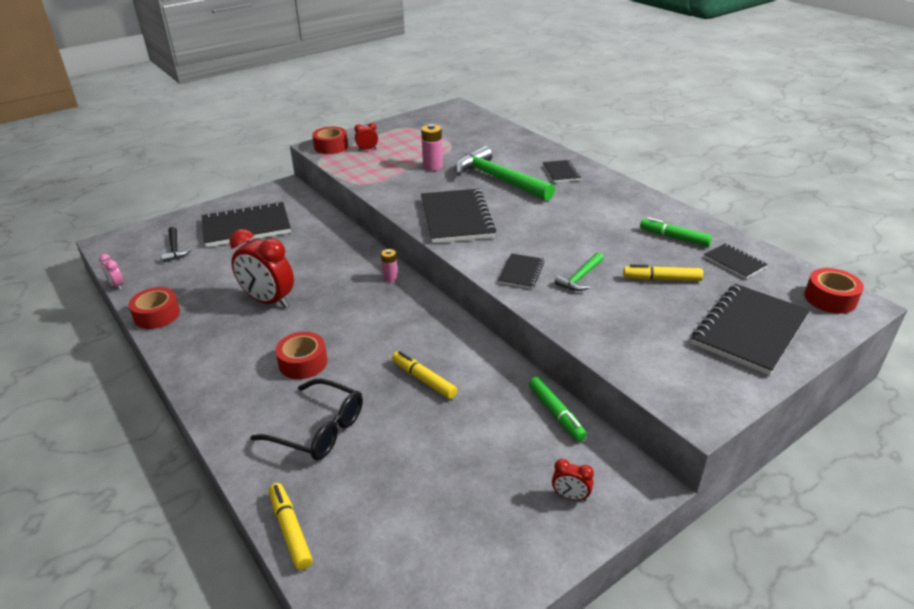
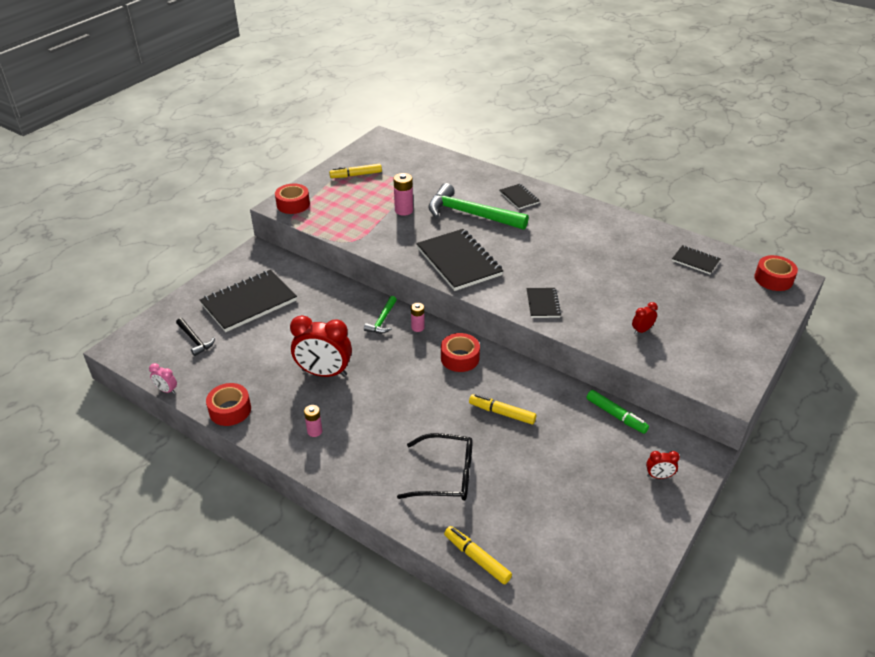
camera: 20 degrees left, 5 degrees up
red tape [275,332,327,379] -> red tape moved to [441,333,480,372]
red clock [354,123,378,151] -> red clock moved to [632,302,658,334]
green hammer [554,252,604,291] -> green hammer moved to [364,296,397,333]
yellow marker [623,264,703,281] -> yellow marker moved to [329,164,382,178]
green marker [640,217,712,247] -> none
black notebook [692,284,810,375] -> none
none -> pink battery [304,405,322,437]

